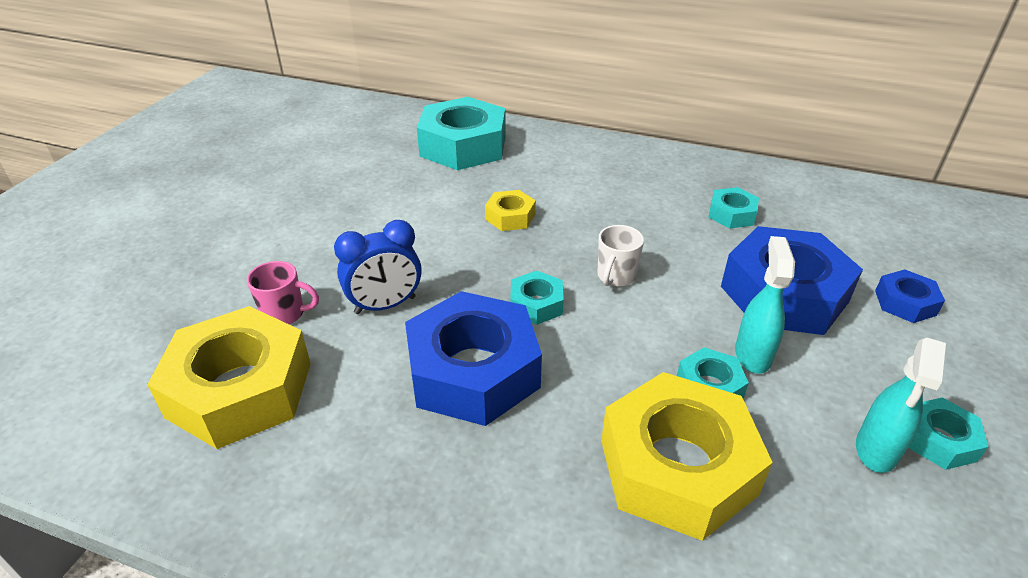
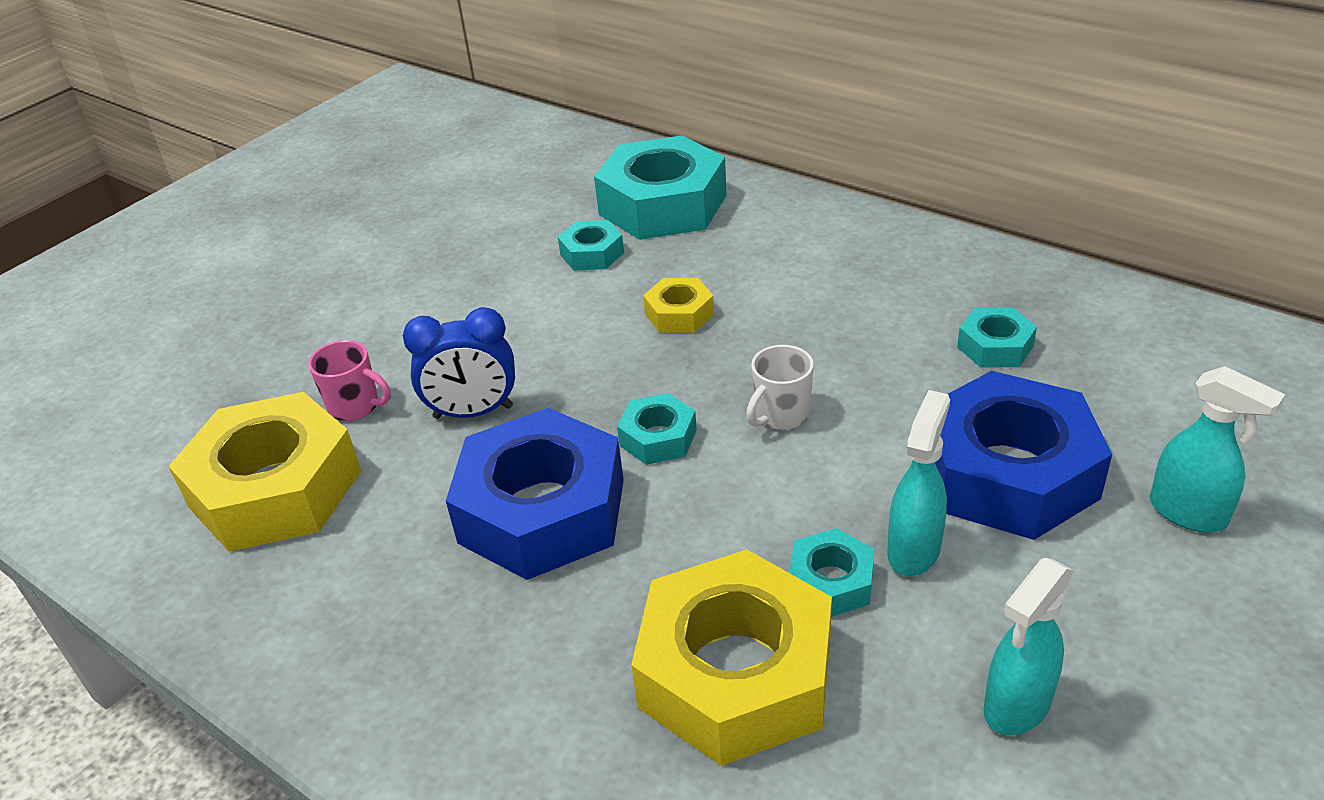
camera: 20 degrees right, 0 degrees up
blue nut [875,269,945,323] -> turquoise spray bottle [1150,366,1285,533]
turquoise nut [909,398,988,470] -> turquoise nut moved to [558,220,624,270]

